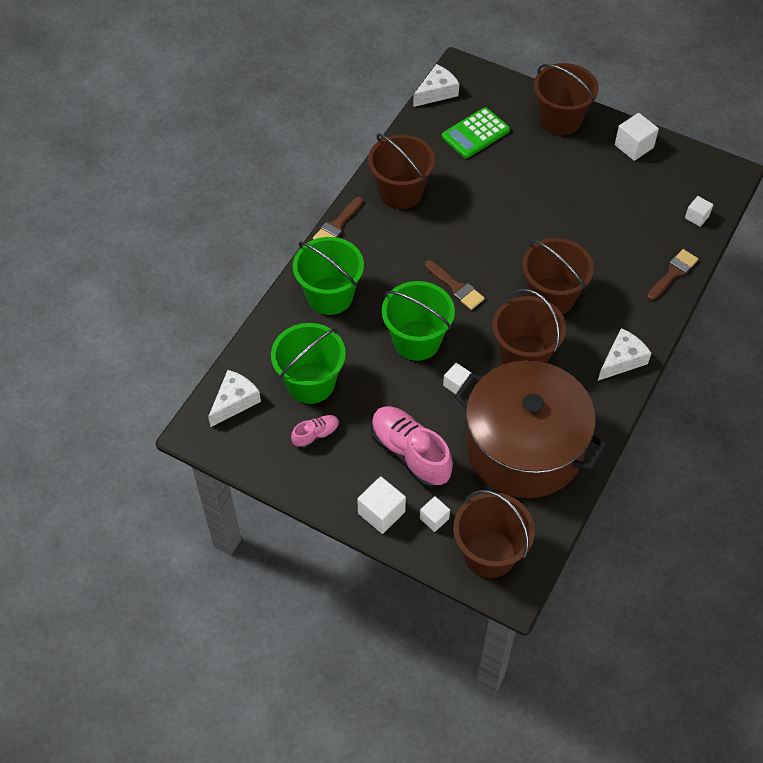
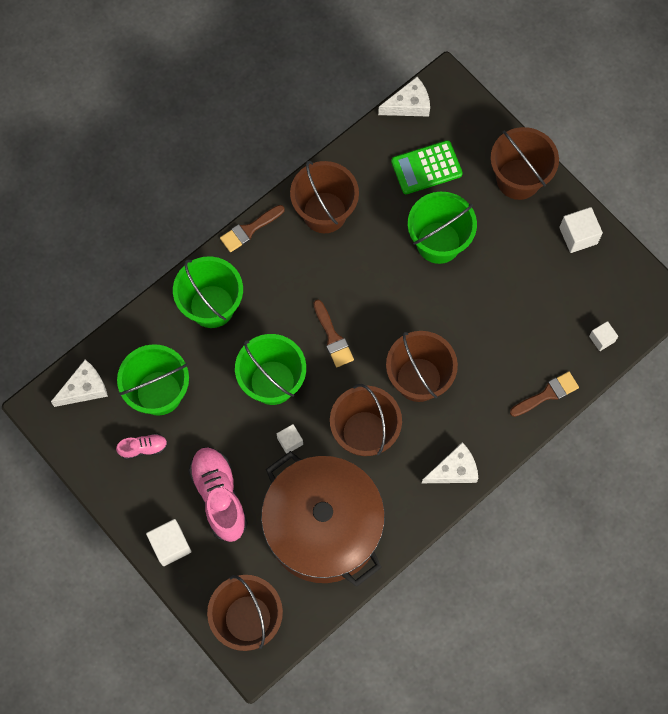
camera: 20 degrees right, 15 degrees up
white cube [420,496,450,532] -> none
none -> green bucket [408,192,477,264]

